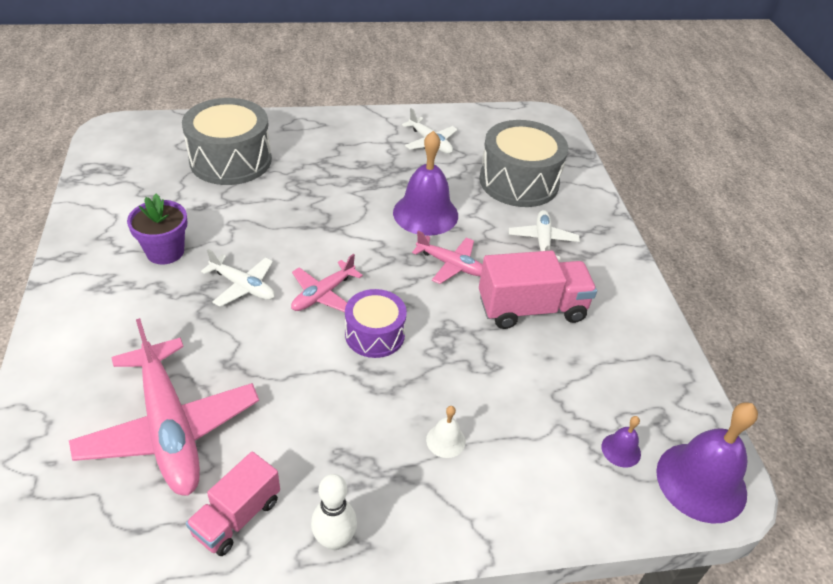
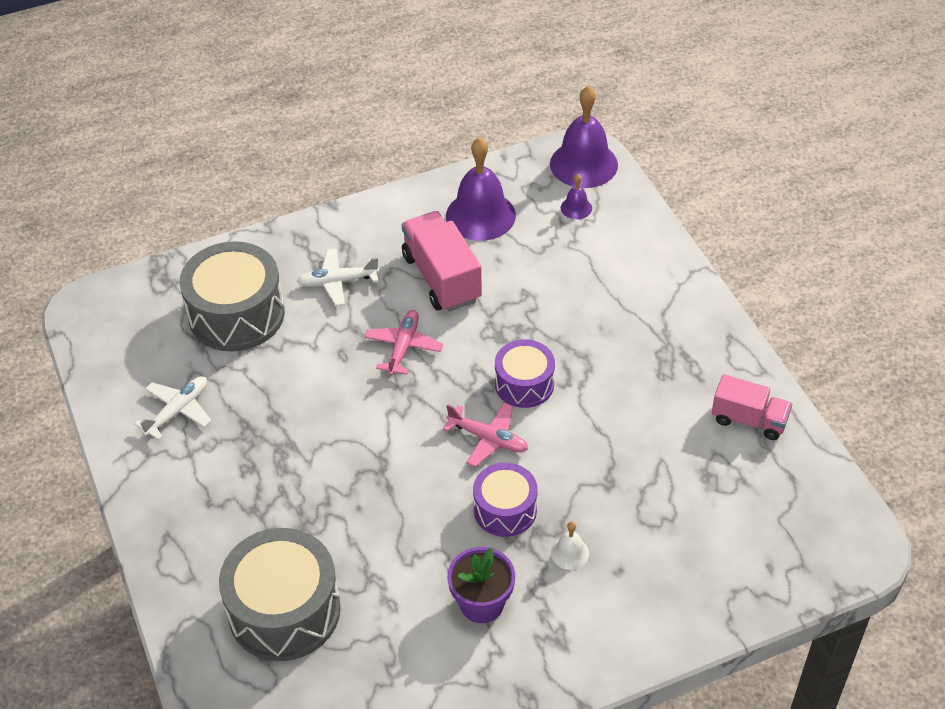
camera: 100 degrees left, 5 degrees up
pink plane [69,318,259,496] -> none
white plane [201,249,275,307] -> purple drum [473,463,538,537]
white bowling pin [311,474,357,550] -> none
purple bell [393,131,458,236] -> purple bell moved to [446,138,516,241]
white bell [426,406,466,458] -> white bell moved to [551,521,589,570]

